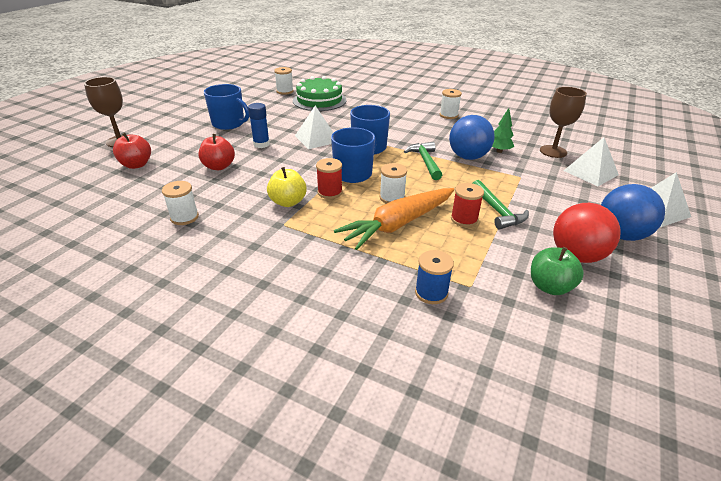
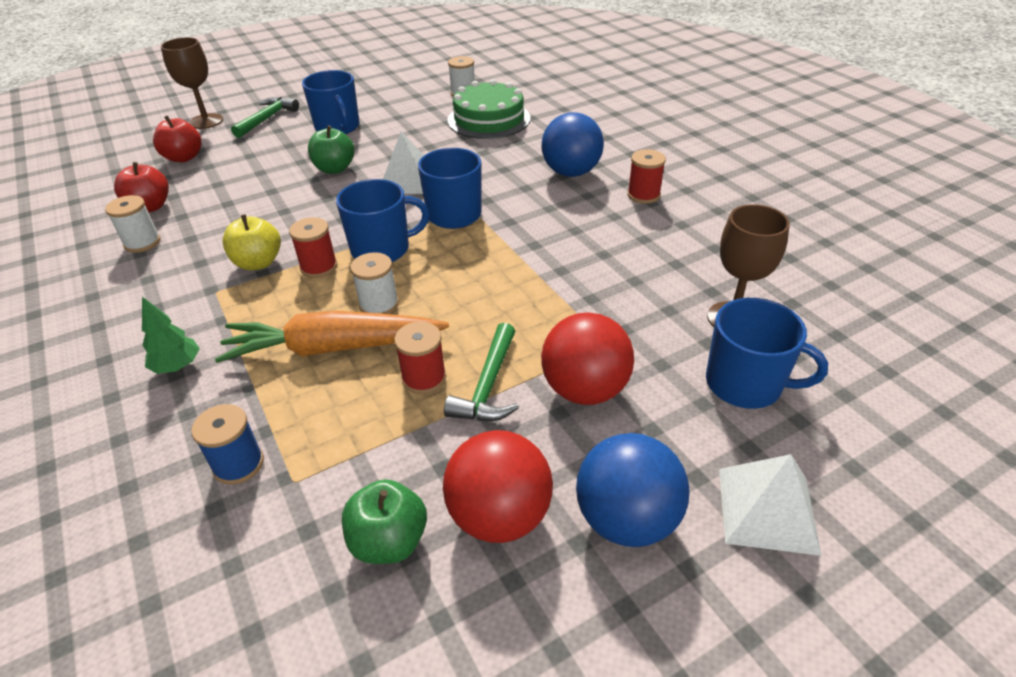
camera: 35 degrees right, 5 degrees up
red apple [199,134,235,170] -> red apple moved to [114,162,169,213]
blue glue stick [248,103,270,148] -> green apple [308,125,354,174]
green hammer [404,142,442,180] -> green hammer moved to [231,97,299,138]
white spool [440,89,462,119] -> red spool [627,149,666,204]
blue ball [449,115,495,160] -> blue ball moved to [542,112,604,177]
green tree [492,108,514,153] -> green tree moved to [142,297,200,374]
white pyramid [564,137,619,186] -> blue mug [706,298,828,409]
none -> red ball [541,312,634,405]

